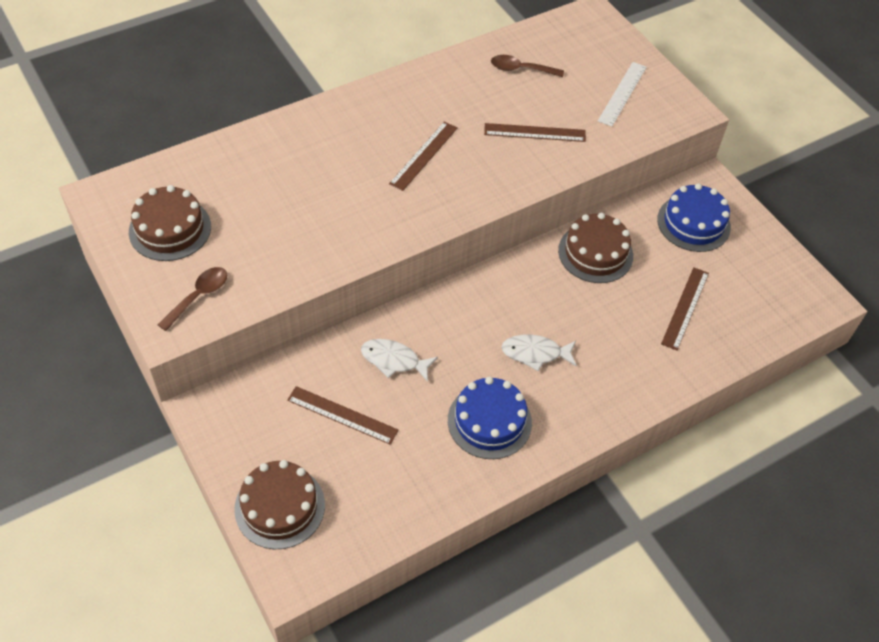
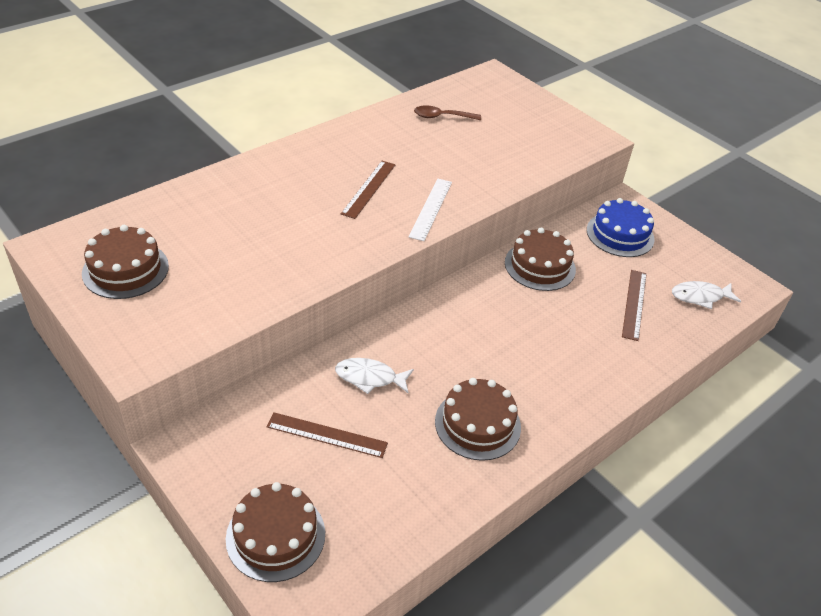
camera: 10 degrees left, 10 degrees down
brown spoon [158,267,227,331] -> none
blue cake [448,377,532,459] -> brown cake [435,378,521,461]
brown ruler [484,123,586,142] -> none
white fish [501,335,577,371] -> white fish moved to [672,281,741,309]
white ruler [598,62,647,126] -> white ruler moved to [409,178,452,241]

